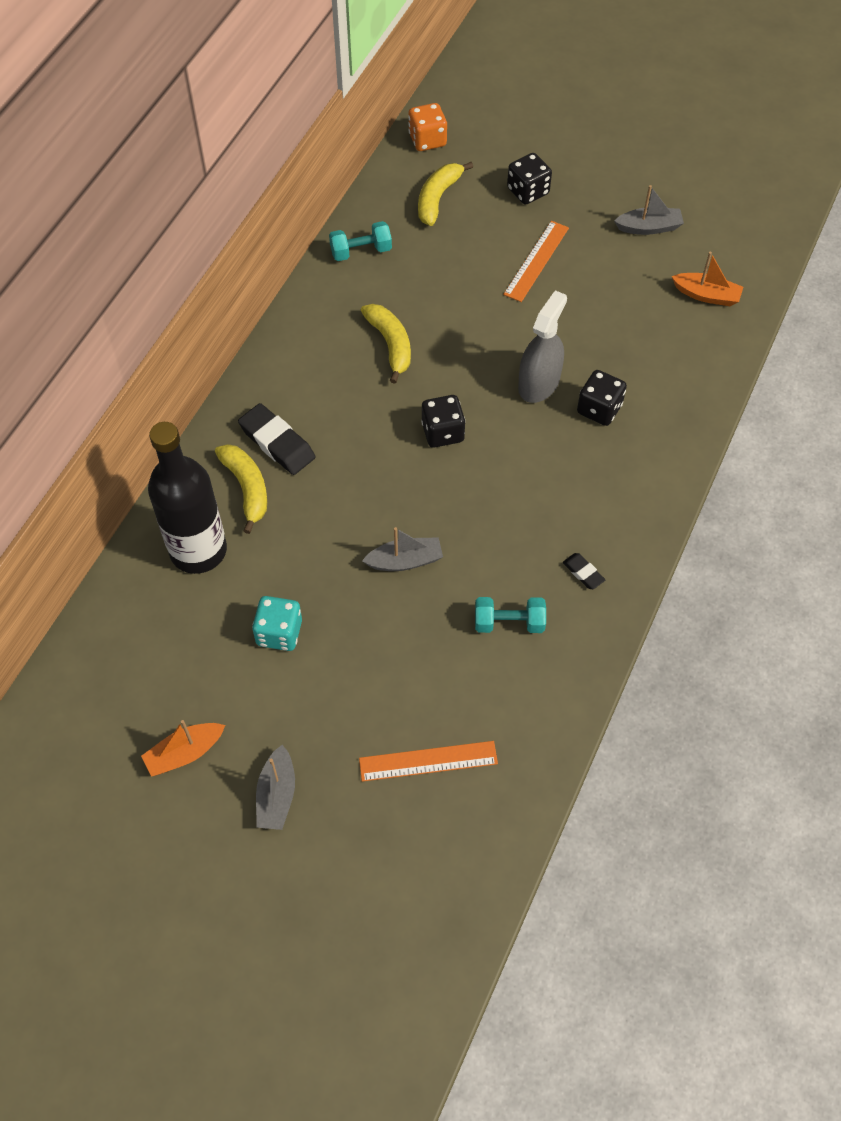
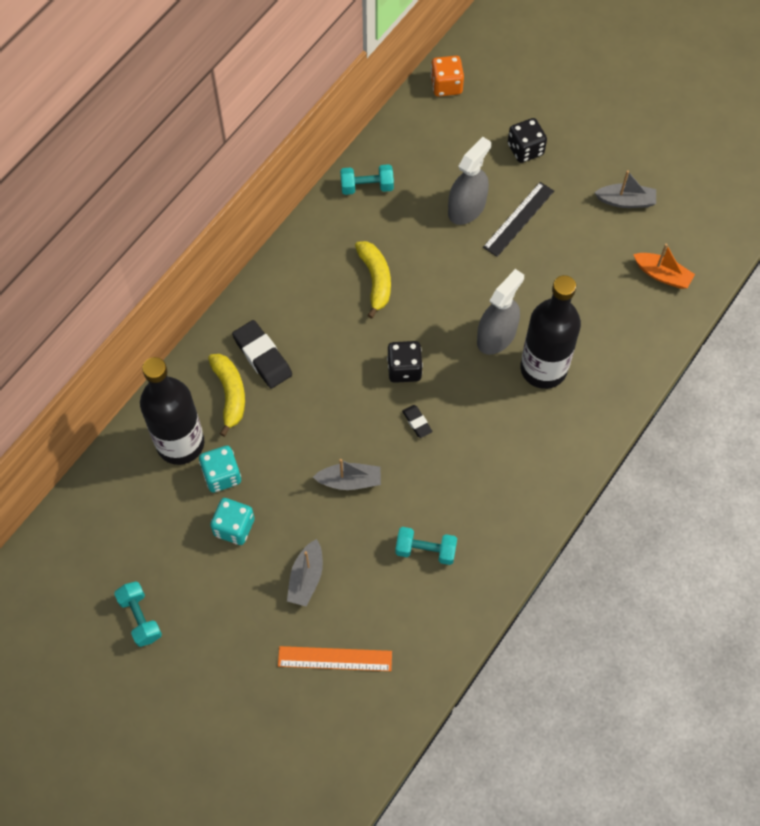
camera: 10 degrees right, 5 degrees up
orange boat [141,720,225,777] -> turquoise dumbbell [114,581,162,647]
grey boat [256,745,295,830] -> grey boat moved to [287,539,323,607]
yellow banana [418,162,473,226] -> none
orange ruler [503,221,569,302] -> black ruler [483,182,554,257]
black eraser [563,553,605,589] -> black eraser moved to [402,405,433,438]
black dice [577,370,627,426] -> black bottle [520,275,581,389]
none -> turquoise dice [199,446,241,493]
none -> grey spray bottle [448,137,491,225]

